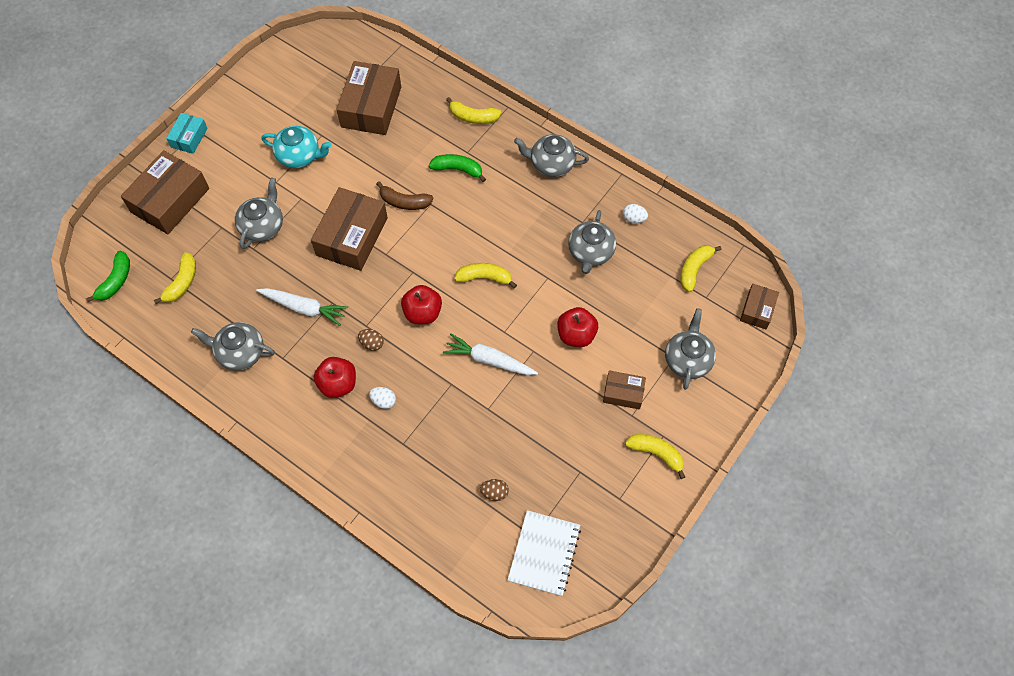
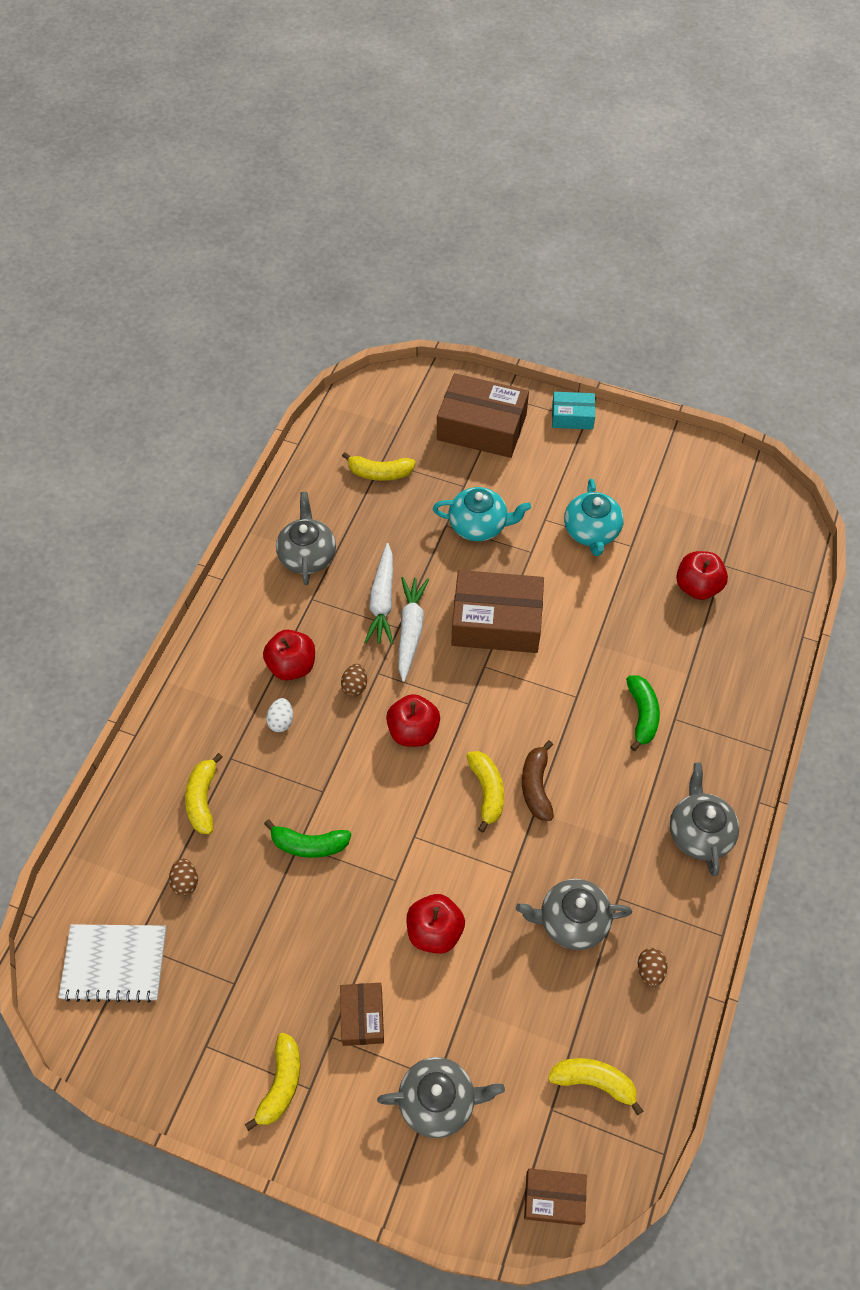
camera: 75 degrees right, 5 degrees down
green banana [86,251,130,302] -> green banana moved to [264,820,351,858]
grey teapot [235,177,283,249] -> turquoise teapot [433,487,531,541]
brown box [337,61,401,135] -> red apple [676,551,728,600]
brown banana [376,181,434,210] -> brown banana moved to [522,740,554,821]
white carrot [443,334,538,375] -> white carrot moved to [398,577,429,682]
yellow banana [446,97,501,124] -> yellow banana moved to [185,753,223,834]
white egg [623,204,648,223] -> brown egg [638,948,668,987]

